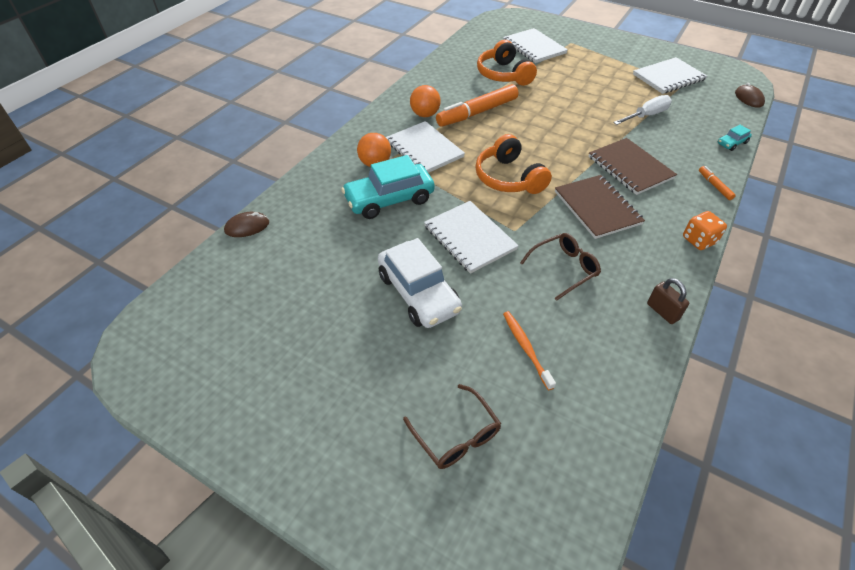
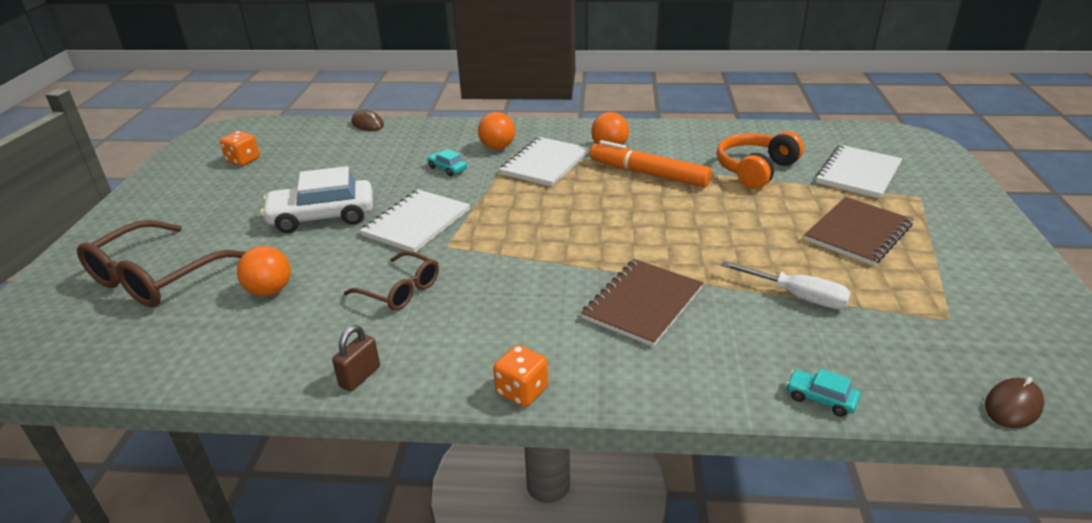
camera: 65 degrees right, 15 degrees down
turquoise car [341,155,435,219] -> turquoise car [427,149,467,176], size x0.45
white car [378,238,462,328] -> white car turned 45 degrees clockwise [261,166,373,233]
brown glasses [403,384,501,469] -> brown glasses [77,220,246,307], size x1.69
orange headphones [475,134,552,194] -> none
orange toothbrush [503,311,556,390] -> orange ball [237,246,291,296]
brown notebook [555,175,645,239] -> brown notebook moved to [804,197,913,266]
white notebook [633,57,707,94] -> none
orange marker [699,166,736,200] -> none
none -> orange dice [220,131,260,166]

